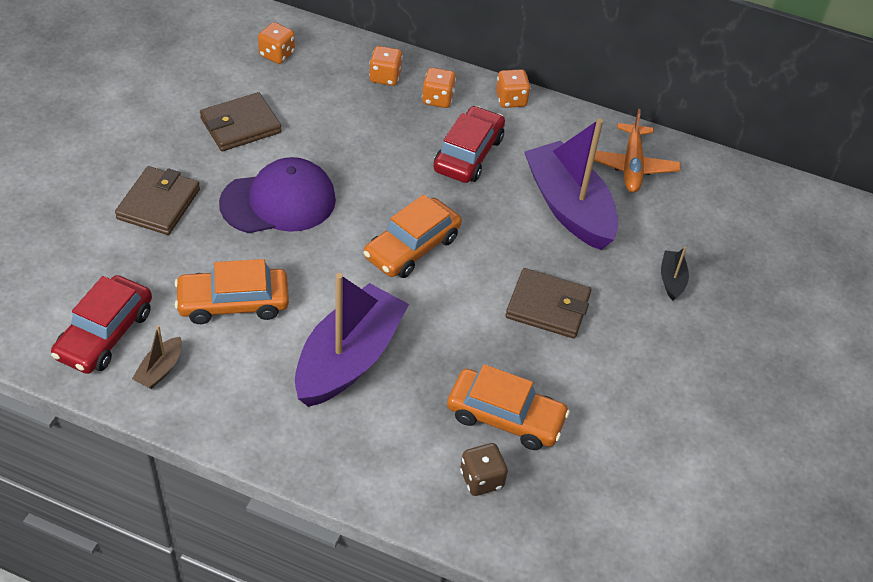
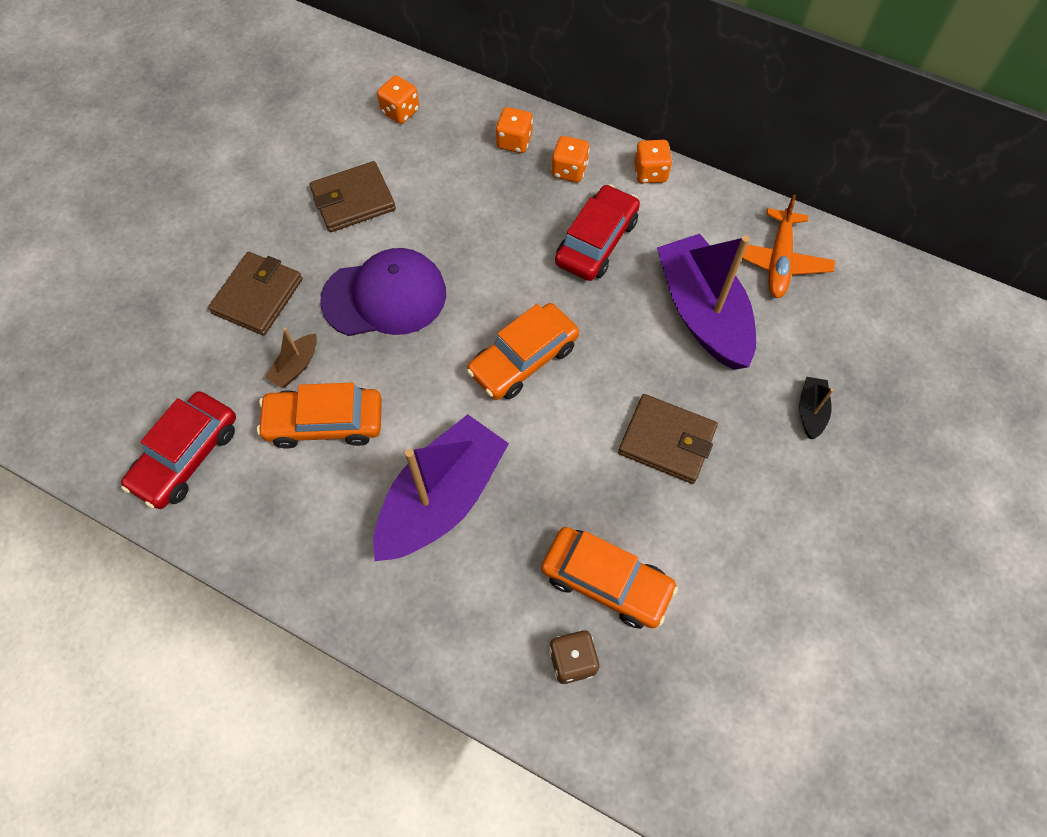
camera: 10 degrees right, 15 degrees up
brown boat [132,325,182,389] -> brown boat moved to [265,328,317,388]

